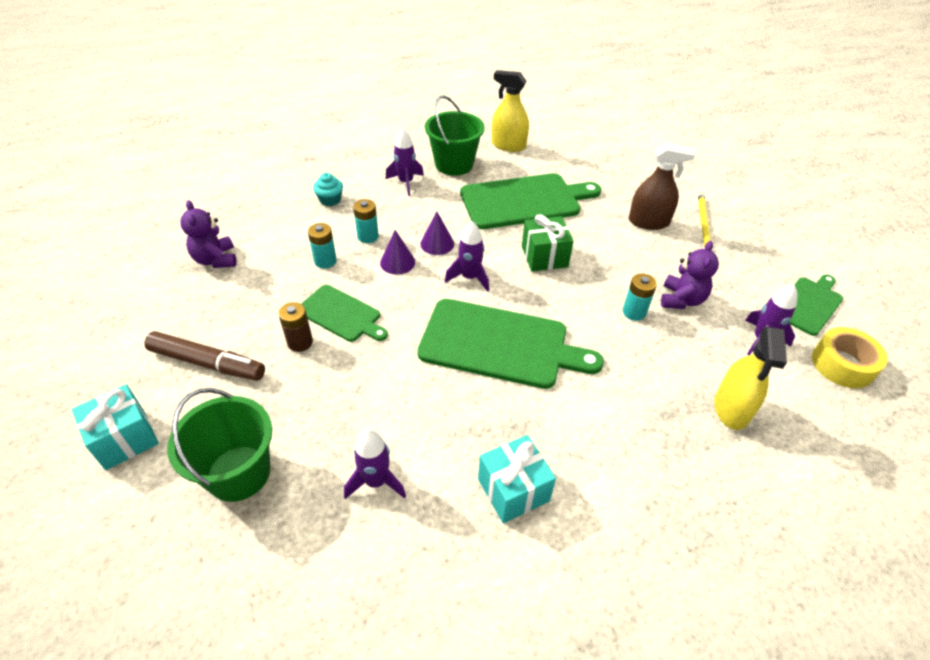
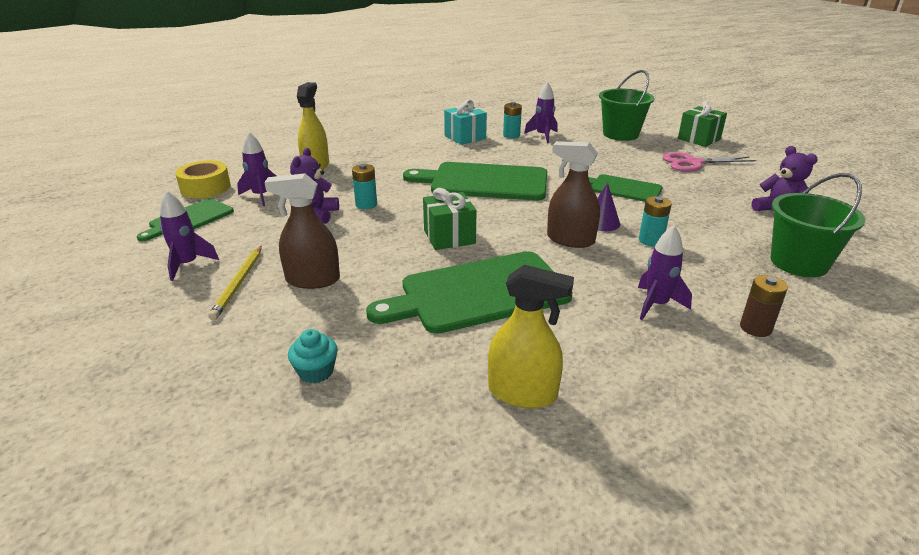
camera: 175 degrees right, 15 degrees down
turquoise gift [72,384,159,470] -> green gift [678,101,727,147]
brown marker [144,331,265,381] -> pink scissors [663,152,756,172]
brown battery [278,302,313,352] -> brown battery moved to [740,275,788,337]
turquoise battery [308,223,337,268] -> turquoise battery moved to [503,102,522,139]
turquoise cupcake [313,173,343,206] -> turquoise cupcake moved to [288,329,338,383]
purple cone [420,212,454,255] -> brown spray bottle [547,141,600,248]
green bucket [425,95,485,176] -> green bucket moved to [771,173,866,277]
purple rocket [445,221,489,292] -> purple rocket moved to [160,190,219,281]

